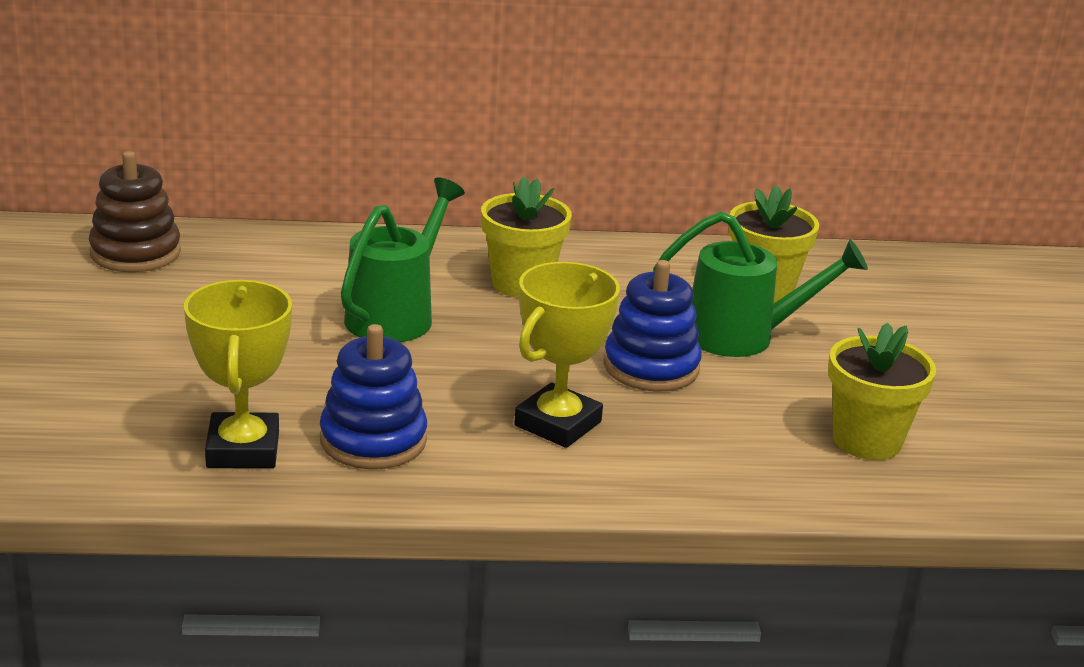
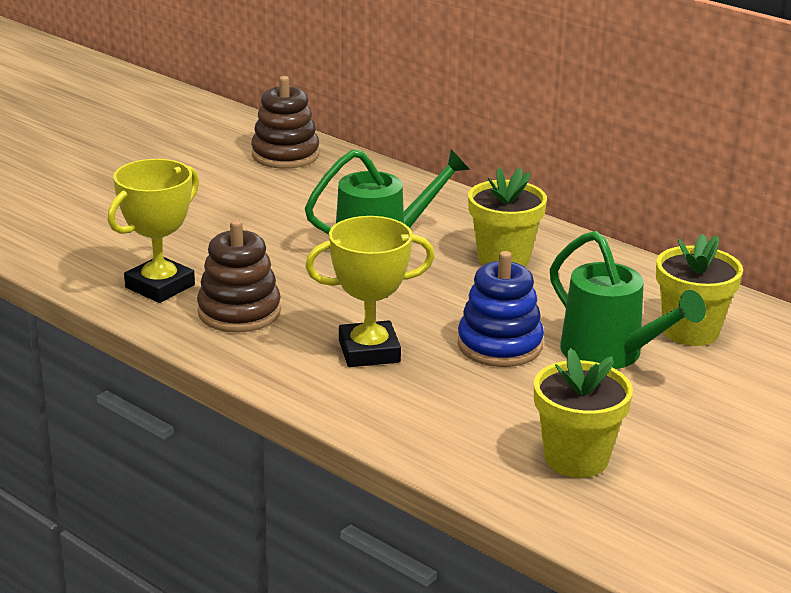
camera: 45 degrees right, 0 degrees up
blue stacking toy [320,324,427,469] -> brown stacking toy [197,220,281,333]

